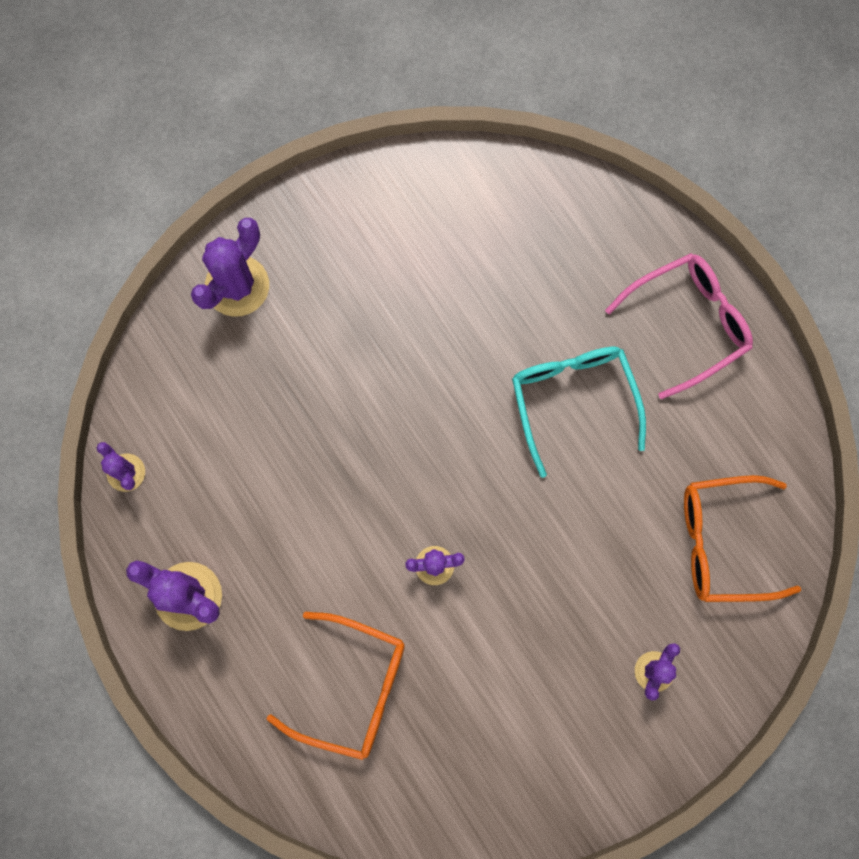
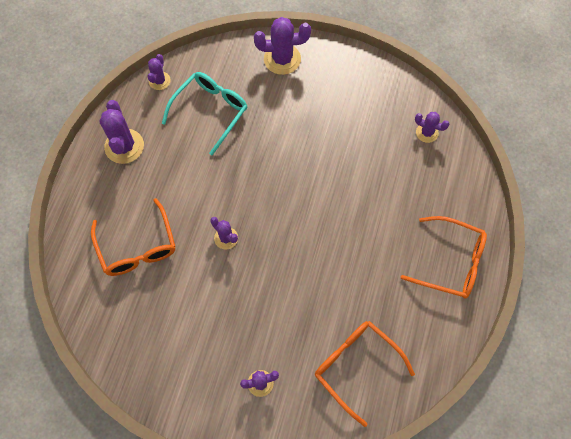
camera: 50 degrees right, 10 degrees down
turquoise glasses [512,347,646,478] -> turquoise glasses moved to [162,72,248,155]
pink glasses [605,253,753,400] -> orange glasses [401,216,487,298]
none -> purple cactus [415,112,449,143]

